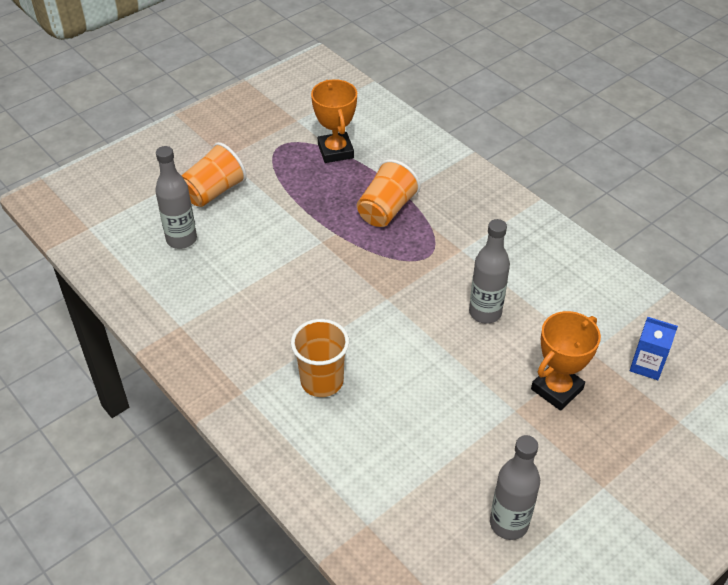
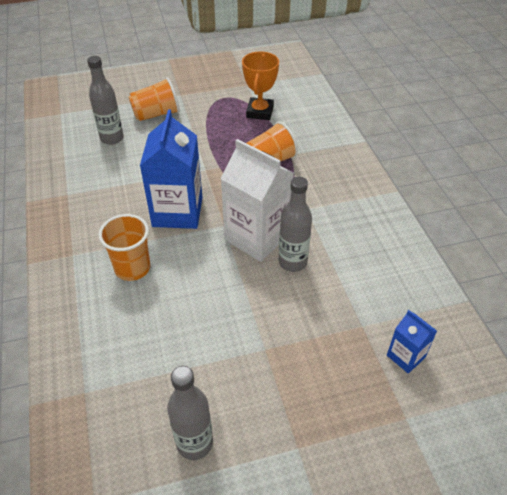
camera: 25 degrees right, 0 degrees up
orange trophy [531,311,601,411] -> none
none -> blue carton [140,109,202,229]
none -> white carton [220,139,294,262]

